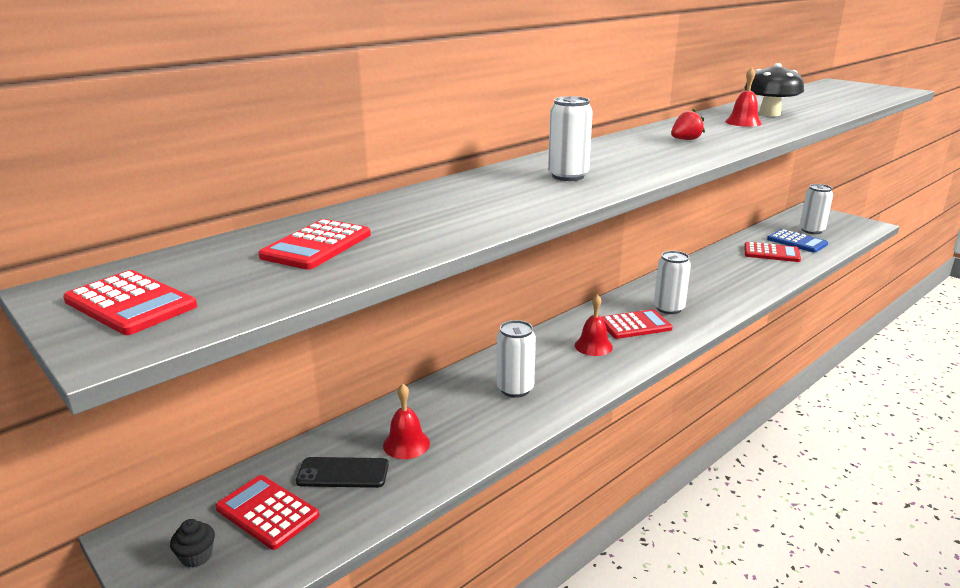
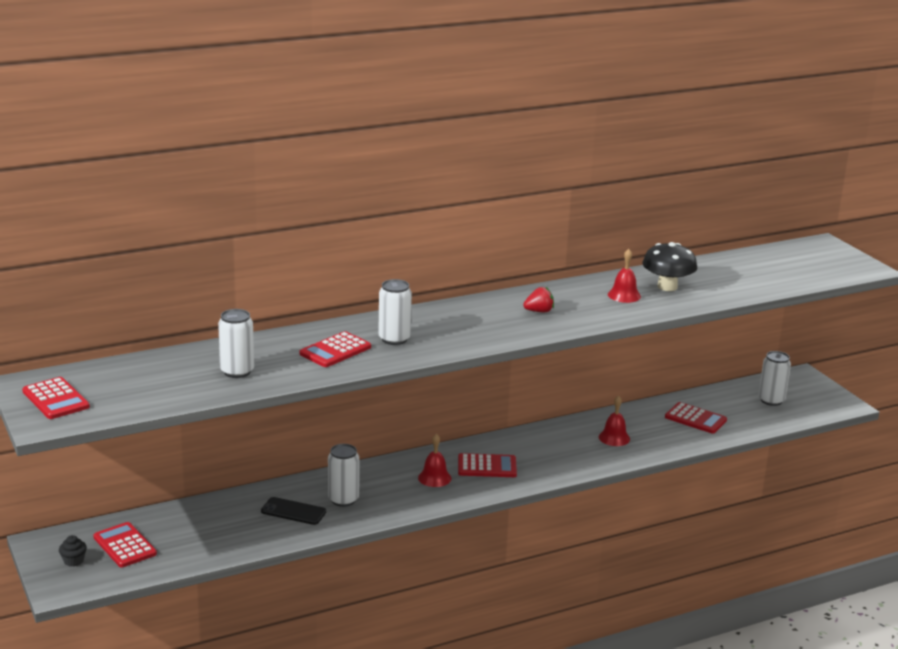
camera: 15 degrees right, 0 degrees up
red calculator [258,219,371,270] -> red calculator moved to [300,331,371,367]
black phone [296,457,389,488] -> black phone moved to [261,497,326,525]
red bell [383,383,430,459] -> red bell moved to [599,395,630,446]
white can [654,251,691,314] -> white can moved to [218,309,254,378]
blue calculator [767,229,828,253] -> none

